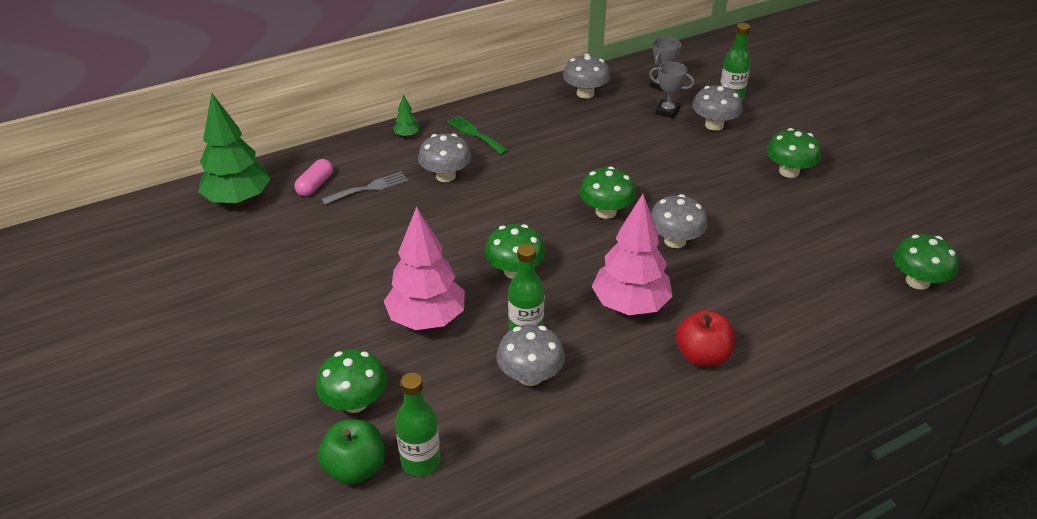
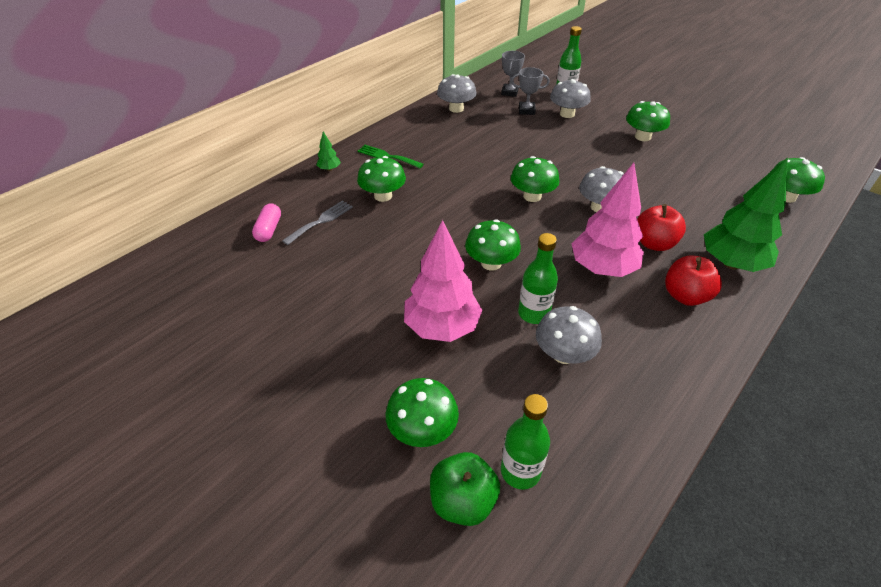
camera: 20 degrees left, 5 degrees up
green tree [198,92,270,205] -> green tree moved to [704,157,788,272]
grey mushroom [418,134,472,182] -> green mushroom [357,156,406,202]
none -> red apple [637,204,686,251]

